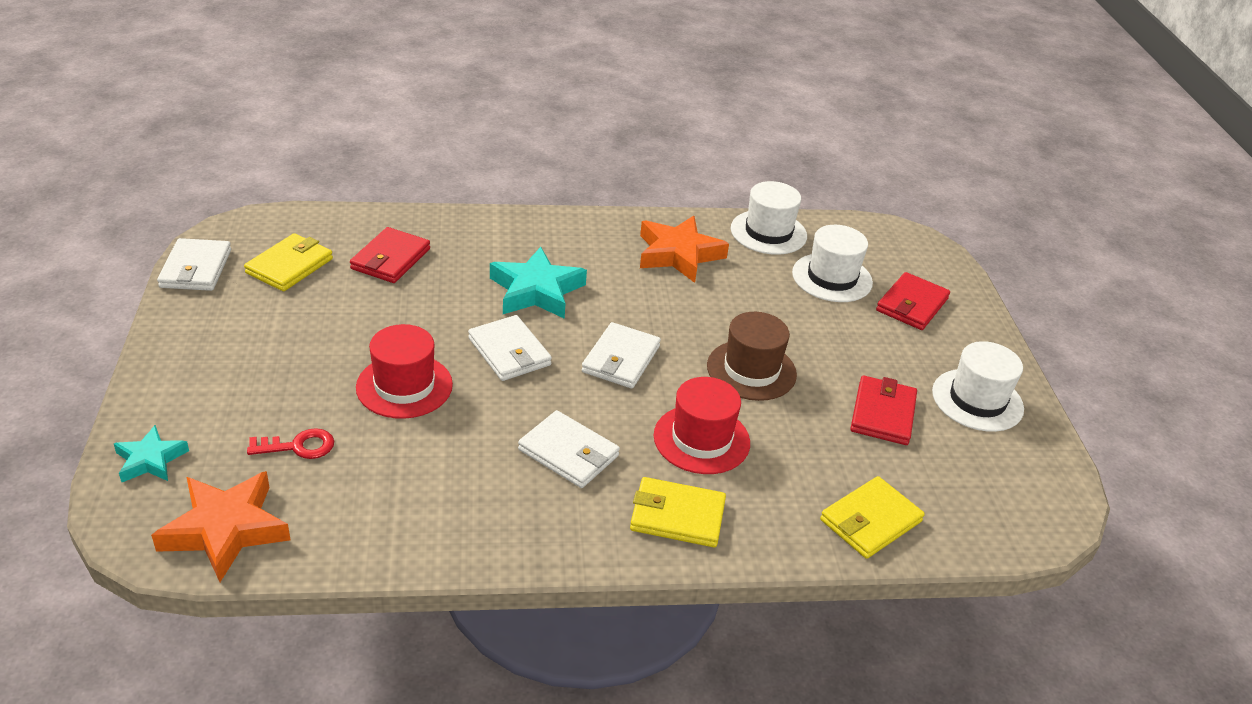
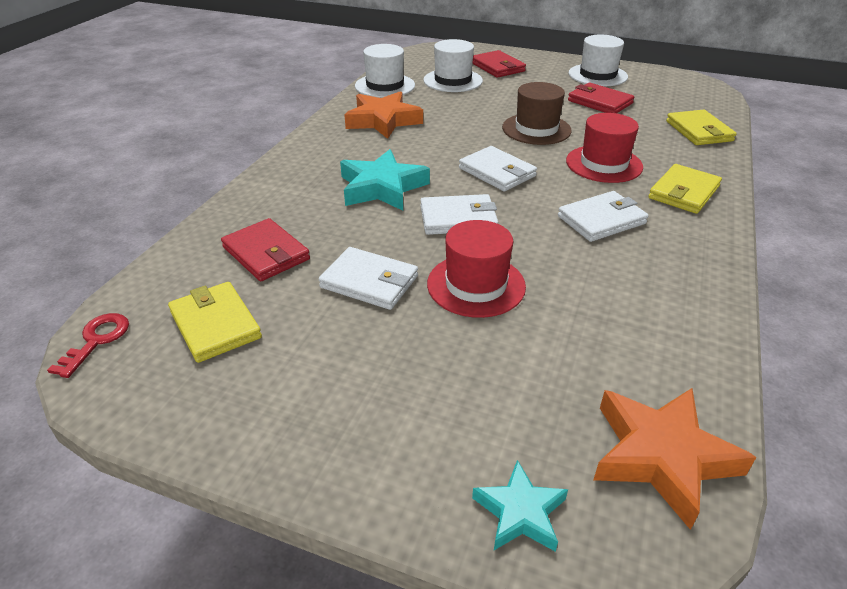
camera: 60 degrees left, 0 degrees up
white wallet [157,238,231,291] -> white wallet moved to [319,247,418,310]
red key [247,428,334,459] -> red key moved to [47,313,129,378]

